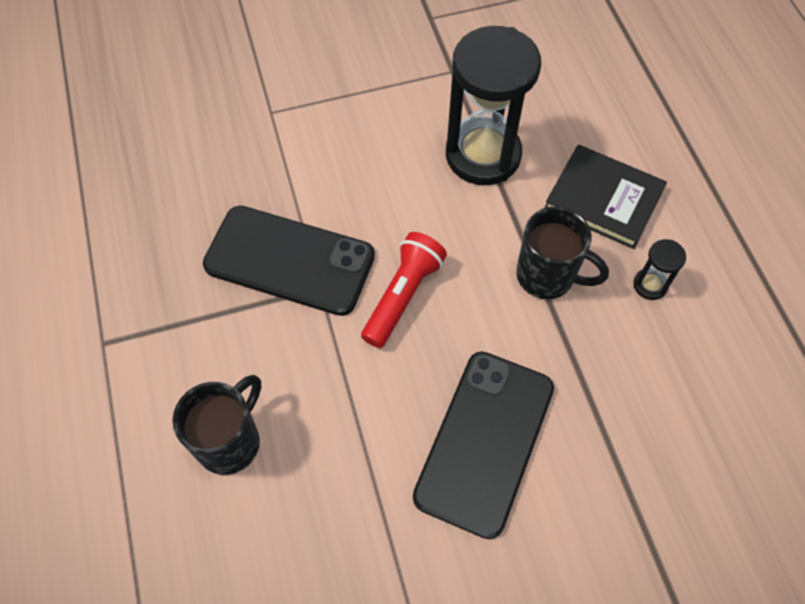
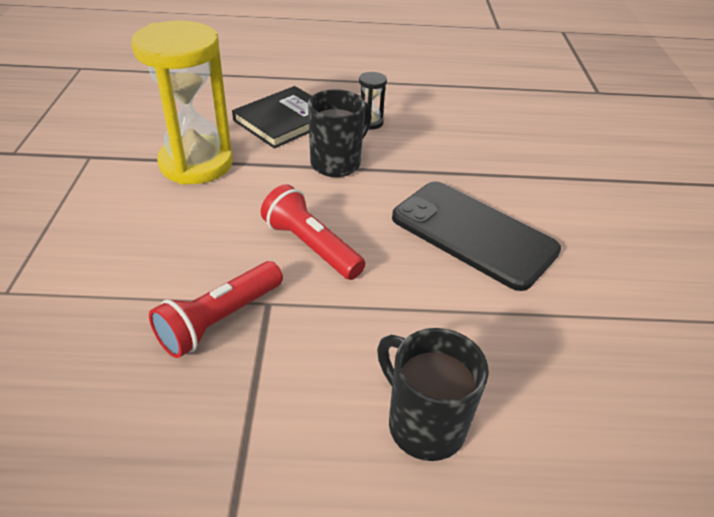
camera: 75 degrees left, 20 degrees down
black phone [203,206,375,316] -> red flashlight [149,261,283,358]
black hourglass [446,26,541,185] -> yellow hourglass [131,20,233,185]

